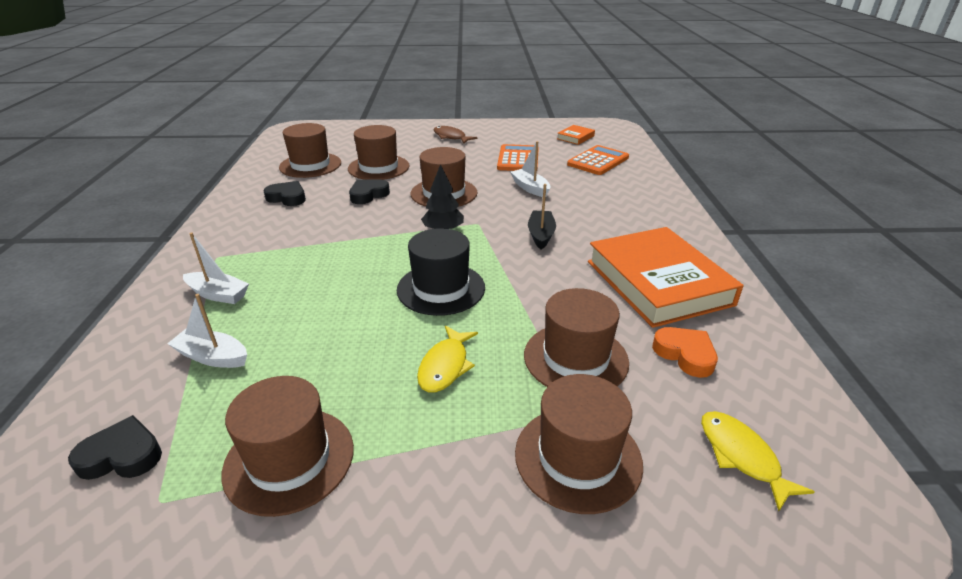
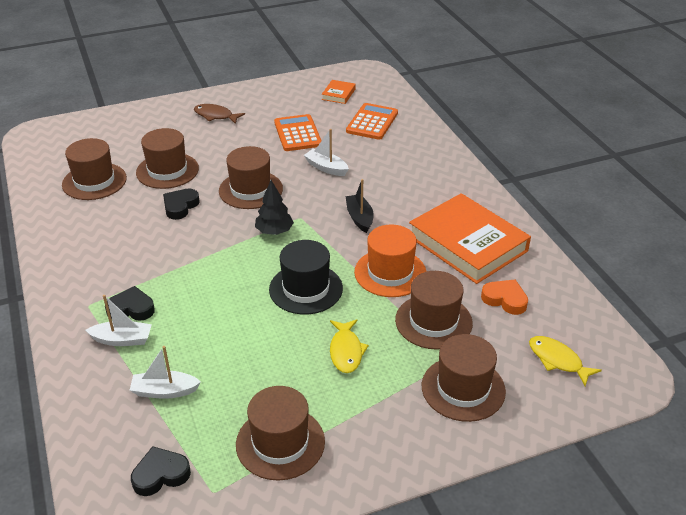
camera: 20 degrees left, 5 degrees up
black heart [264,181,306,206] -> black heart moved to [105,286,155,321]
none -> orange hat [354,225,427,297]

